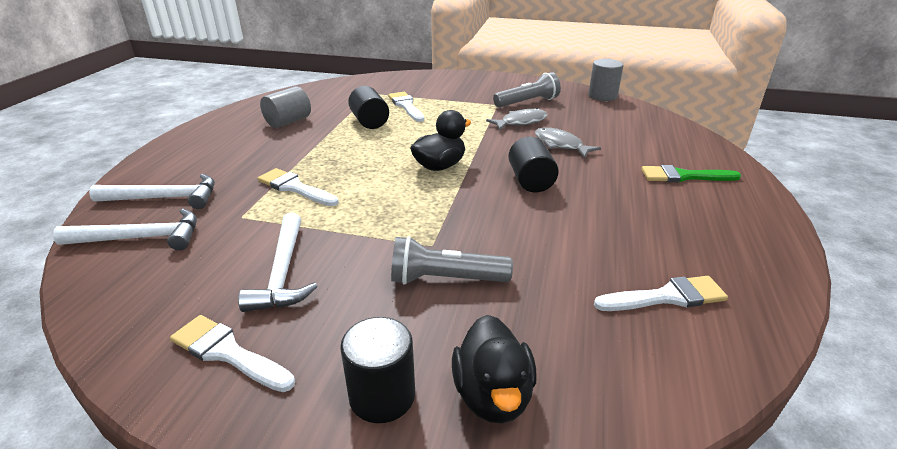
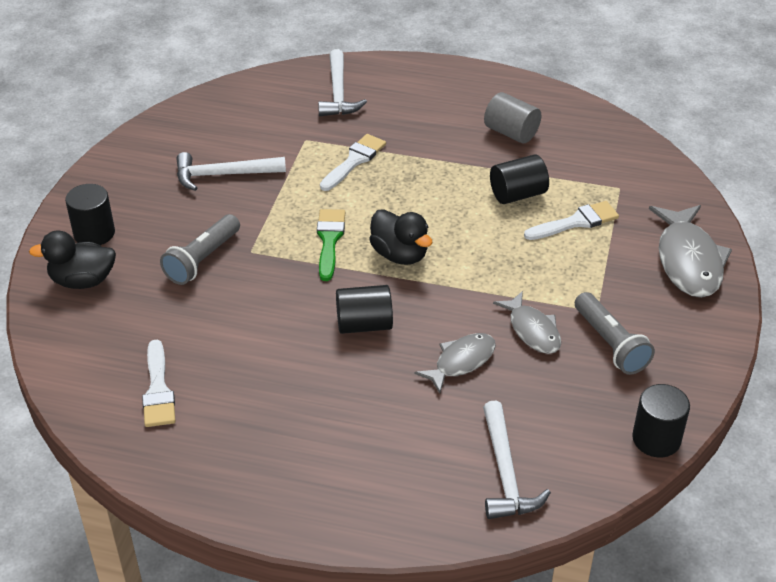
camera: 90 degrees right, 10 degrees up
white hammer [53,209,197,250] -> white hammer moved to [483,401,551,519]
white brush [170,315,295,392] -> none
grey flashlight [391,236,513,285] -> grey flashlight turned 150 degrees counterclockwise [160,214,240,285]
grey cylinder [588,59,624,101] -> black cylinder [632,384,690,457]
green brush [641,165,741,182] -> green brush moved to [317,209,345,281]
none -> grey fish [649,205,732,298]

